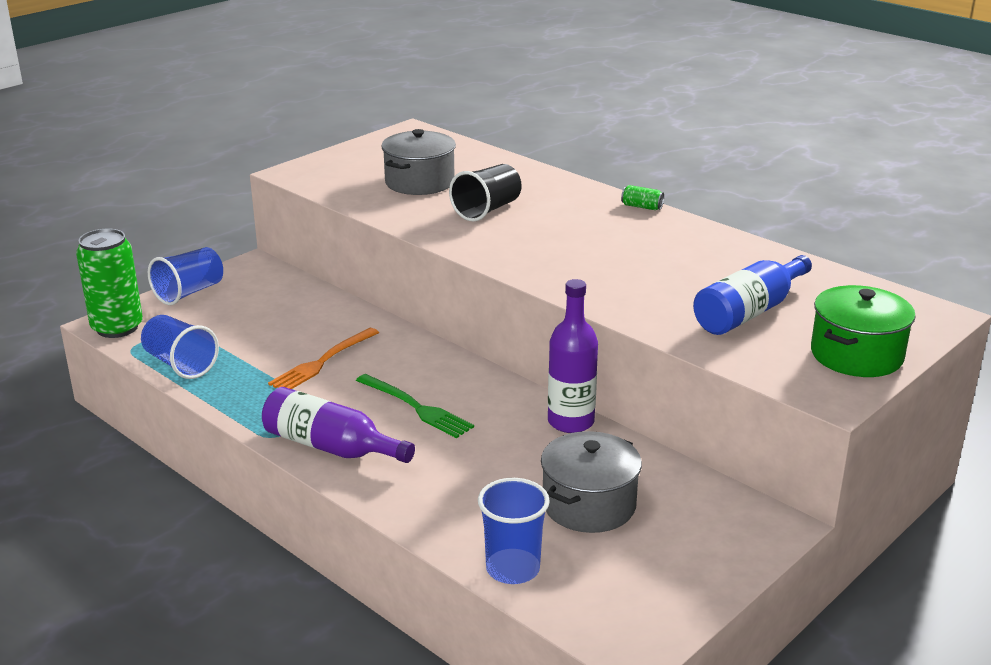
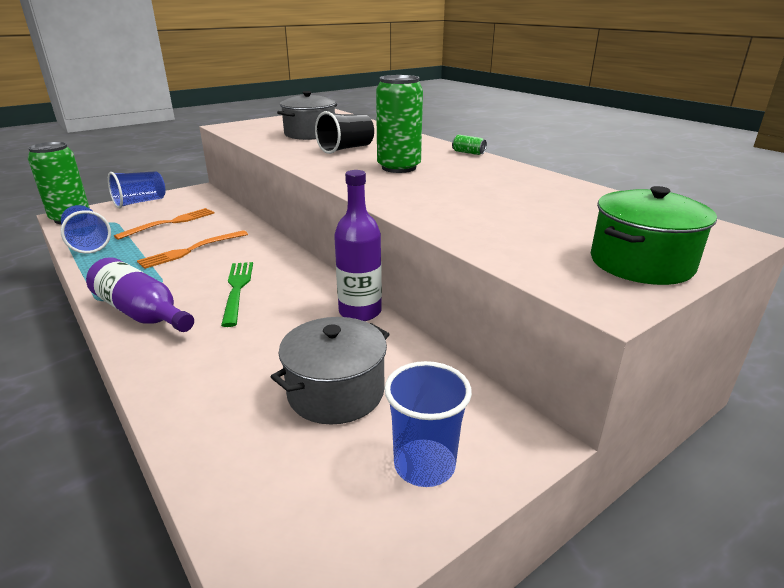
camera: 10 degrees right, 0 degrees up
green fork [356,374,474,438] -> green fork turned 150 degrees counterclockwise [221,262,253,327]
blue cup [478,478,550,584] -> blue cup moved to [384,361,472,487]
blue bottle [693,255,812,335] -> none
none -> orange fork [114,208,215,240]
none -> green can [376,75,423,173]

